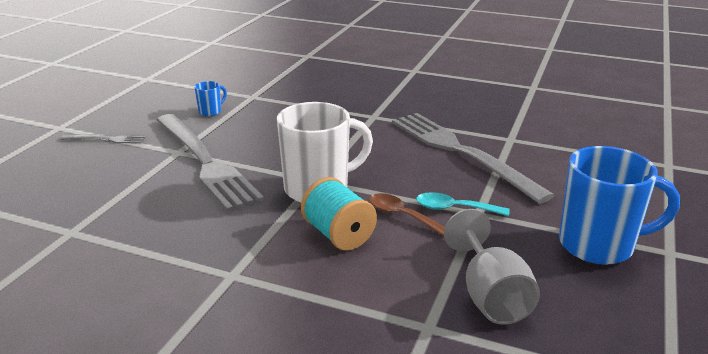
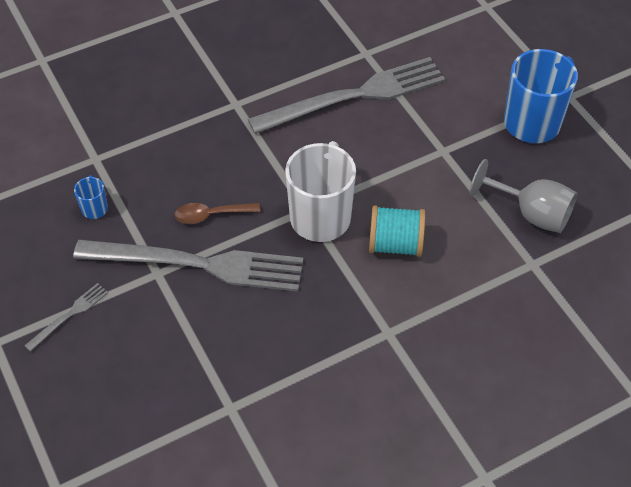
camera: 50 degrees left, 25 degrees up
brown spoon [369,193,445,237] -> brown spoon moved to [175,203,260,224]
grey fork [392,113,555,204] -> grey fork turned 150 degrees clockwise [248,57,445,134]
turquoise spoon [416,192,510,216] -> none

